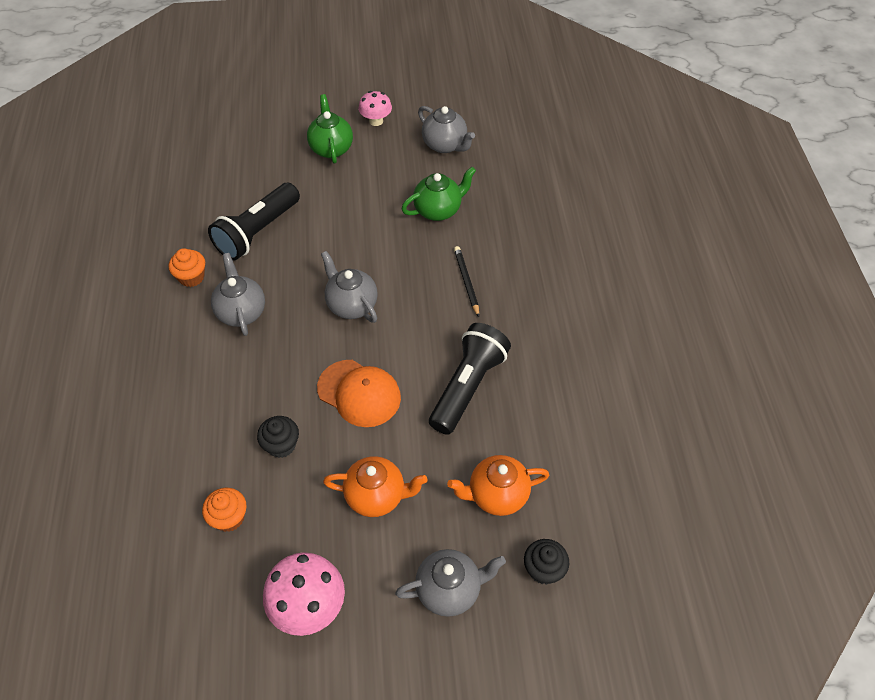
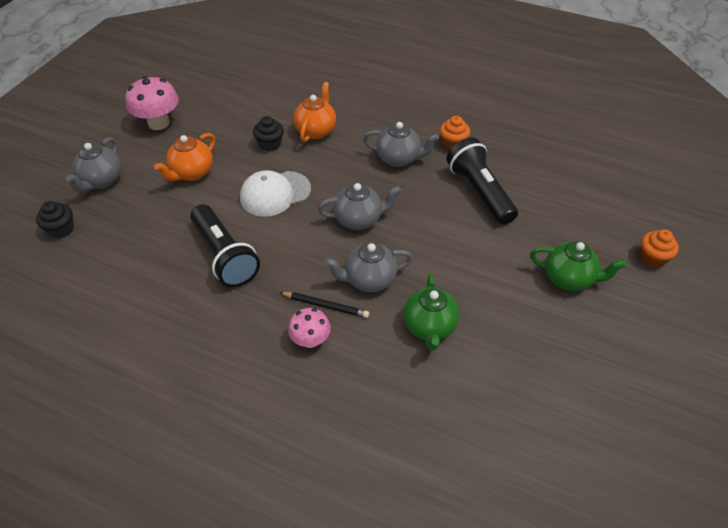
camera: 120 degrees right, 5 degrees down
orange cupcake [202,488,247,532] -> orange cupcake moved to [640,229,679,268]
orange cap [317,360,401,427] -> white cap [240,170,311,217]
pink mushroom [358,91,392,126] -> pink mushroom moved to [288,308,331,348]
grey teapot [418,106,475,153] -> grey teapot moved to [325,242,413,292]
orange teapot [447,455,549,516] -> orange teapot moved to [293,82,336,142]

